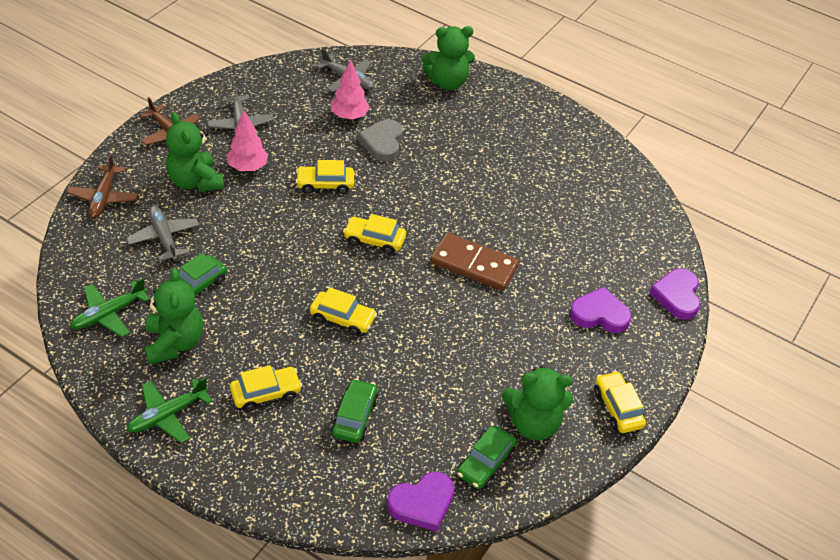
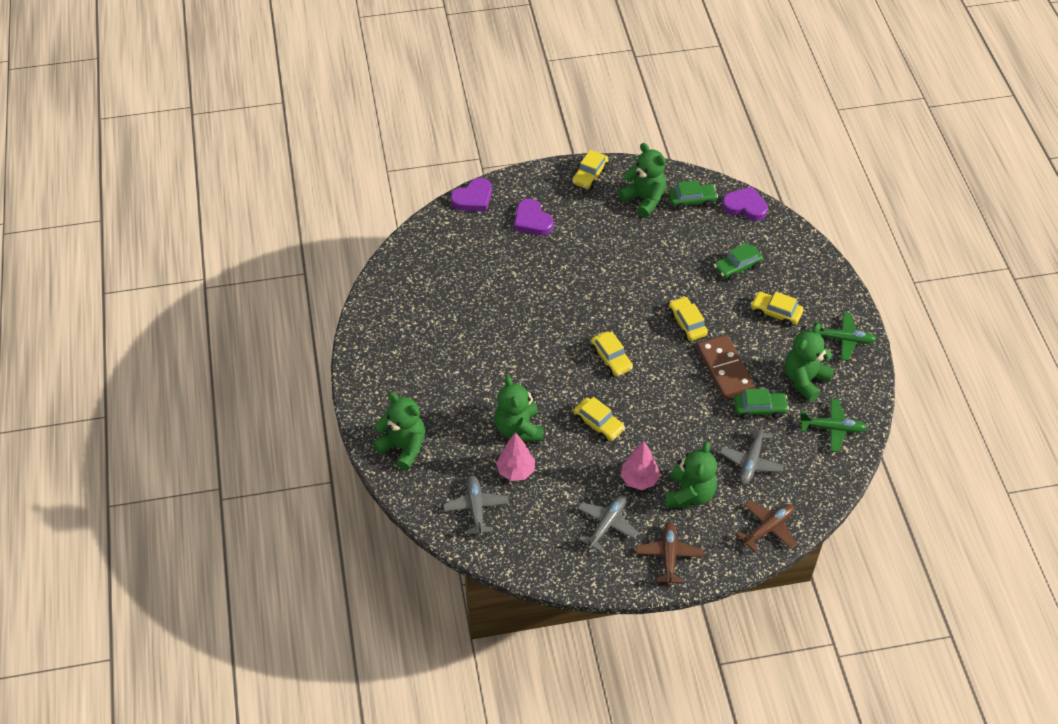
camera: 130 degrees left, 5 degrees up
grey heart [358,120,403,162] -> green teddy bear [494,375,543,441]
brown domino [430,233,519,291] -> brown domino moved to [697,335,755,399]

